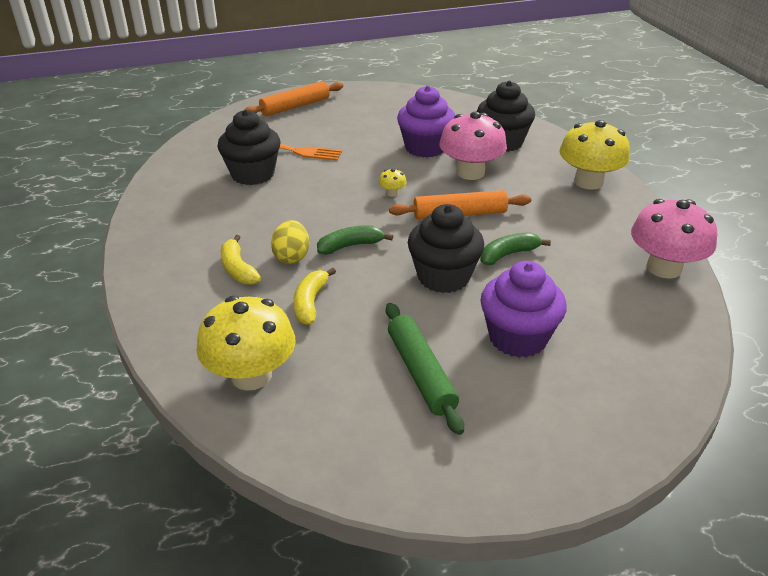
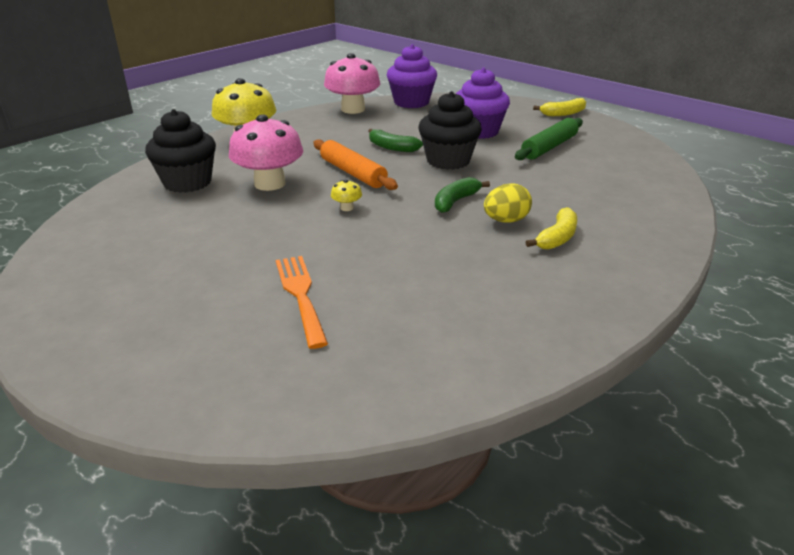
camera: 120 degrees left, 5 degrees down
yellow mushroom [197,296,295,391] -> none
black cupcake [217,110,280,185] -> none
orange rolling pin [245,81,343,116] -> none
yellow banana [293,268,336,325] -> yellow banana moved to [533,98,586,116]
green banana [317,225,393,255] -> green banana turned 90 degrees clockwise [435,177,490,213]
purple cupcake [397,86,455,158] -> purple cupcake moved to [387,44,437,108]

